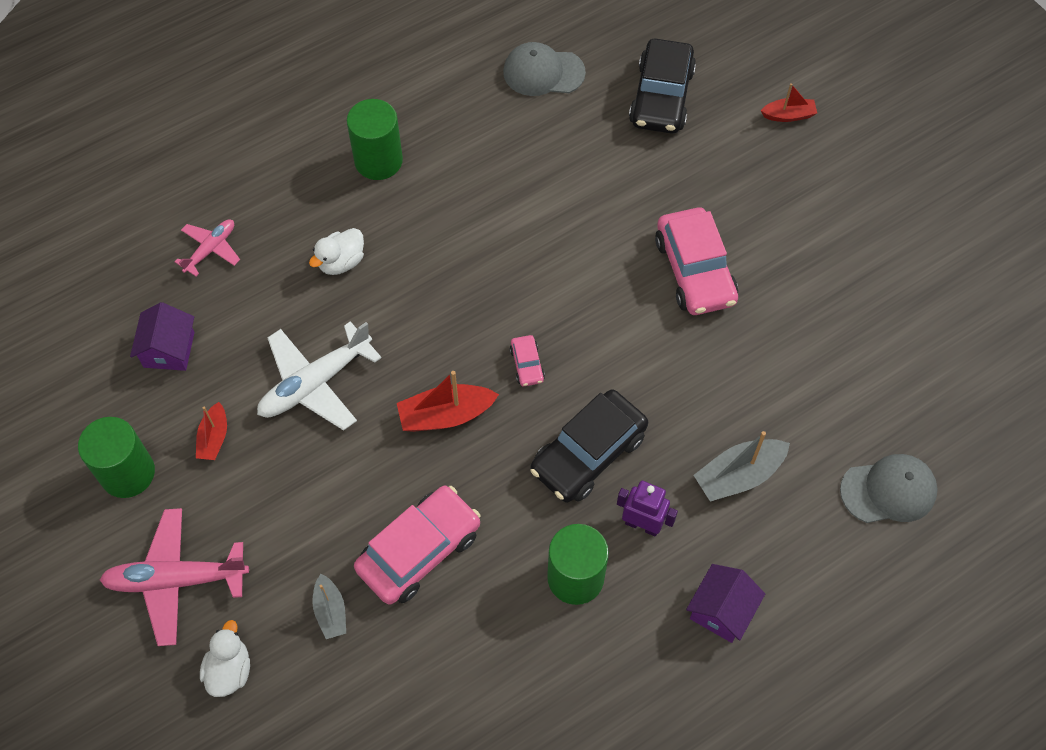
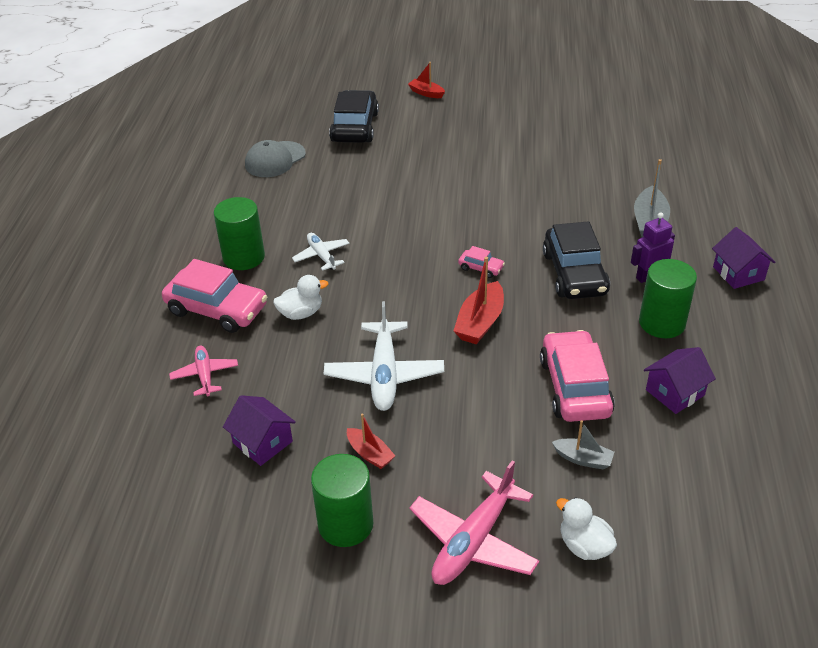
camera: 50 degrees left, 20 degrees down
white duck [309,228,364,275] -> white duck turned 105 degrees counterclockwise [273,275,328,320]
black car [629,39,696,134] -> black car turned 135 degrees counterclockwise [329,90,379,143]
pink car [655,207,738,315] -> pink car moved to [162,259,267,333]
red boat [761,83,817,122] -> red boat turned 90 degrees counterclockwise [408,62,445,98]
grey cap [840,454,938,523] -> none
none -> white plane [292,233,349,271]
none -> purple house [644,347,716,414]

